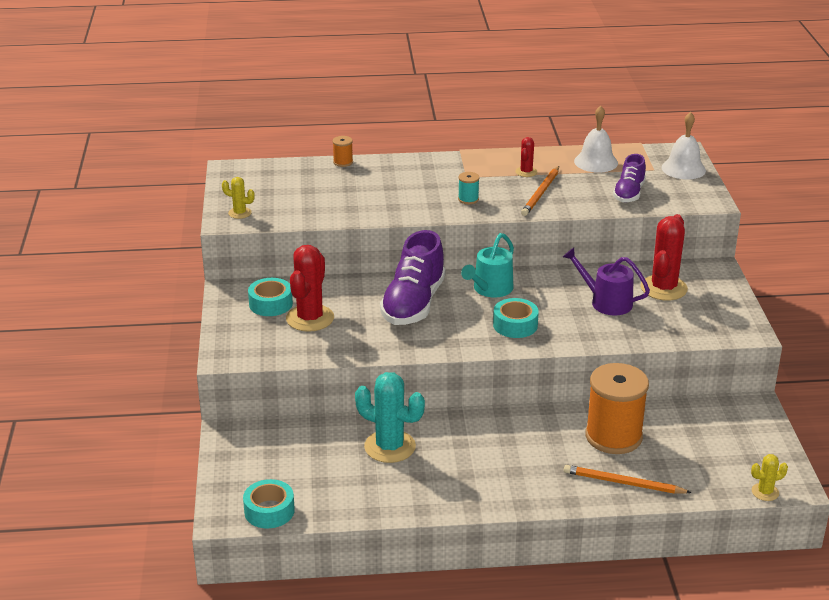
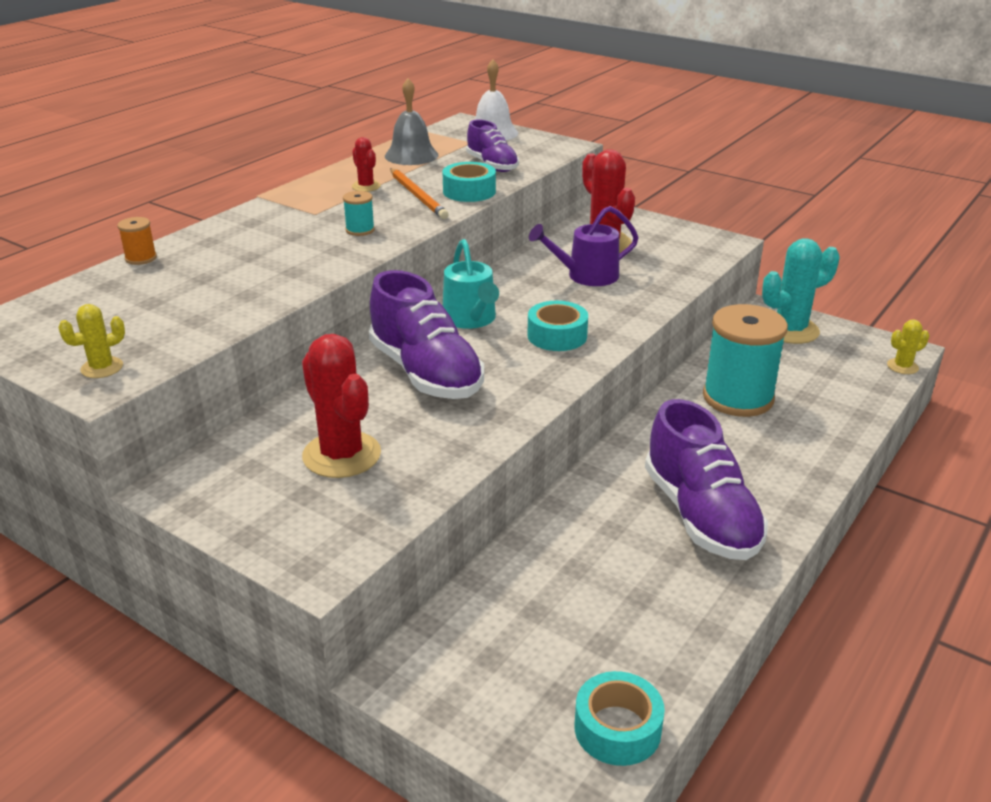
camera: 50 degrees left, 0 degrees up
turquoise tape [248,278,293,316] -> turquoise tape moved to [443,162,496,202]
turquoise cactus [355,372,425,463] -> turquoise cactus moved to [762,238,840,344]
orange pencil [564,465,692,494] -> none
white bell [574,106,618,173] -> grey bell [385,78,439,165]
orange spool [585,363,649,454] -> turquoise spool [703,304,788,417]
yellow cactus [751,454,788,501] -> yellow cactus turned 45 degrees clockwise [887,320,929,374]
none -> purple shoe [645,399,768,560]

